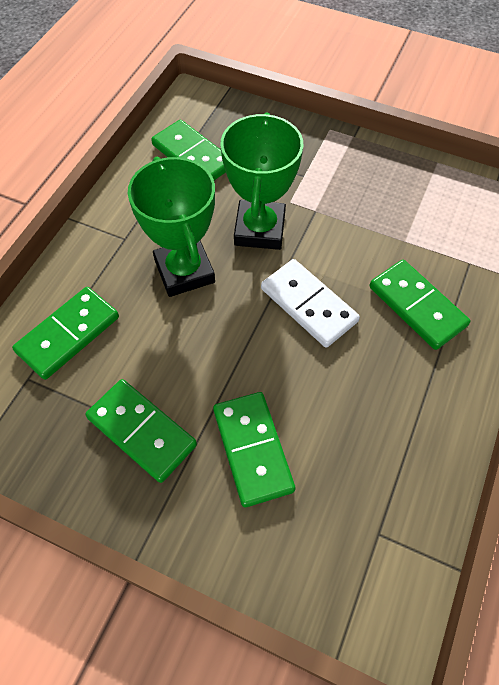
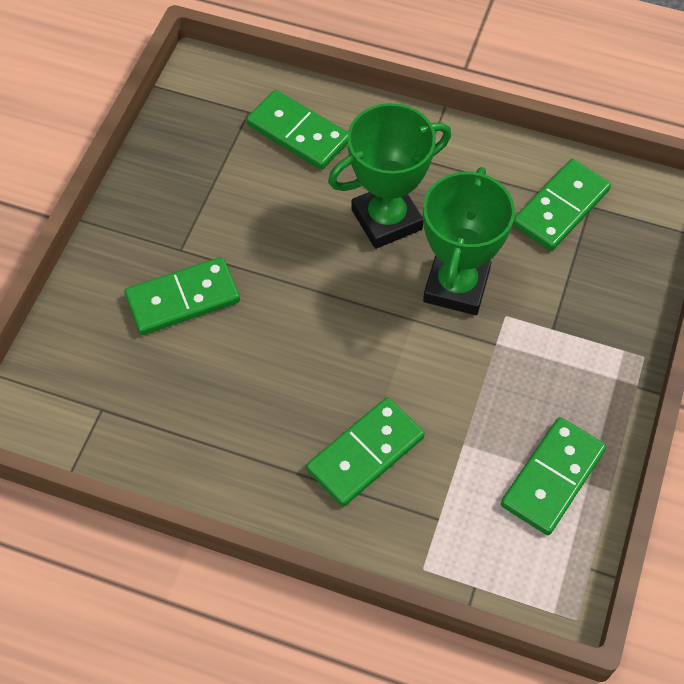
camera: 85 degrees right, 0 degrees up
green domino [85,379,197,483] -> green domino moved to [501,417,606,535]
green trophy [221,112,303,250] -> green trophy turned 75 degrees counterclockwise [423,167,515,315]
white domino [261,259,360,348] -> none

